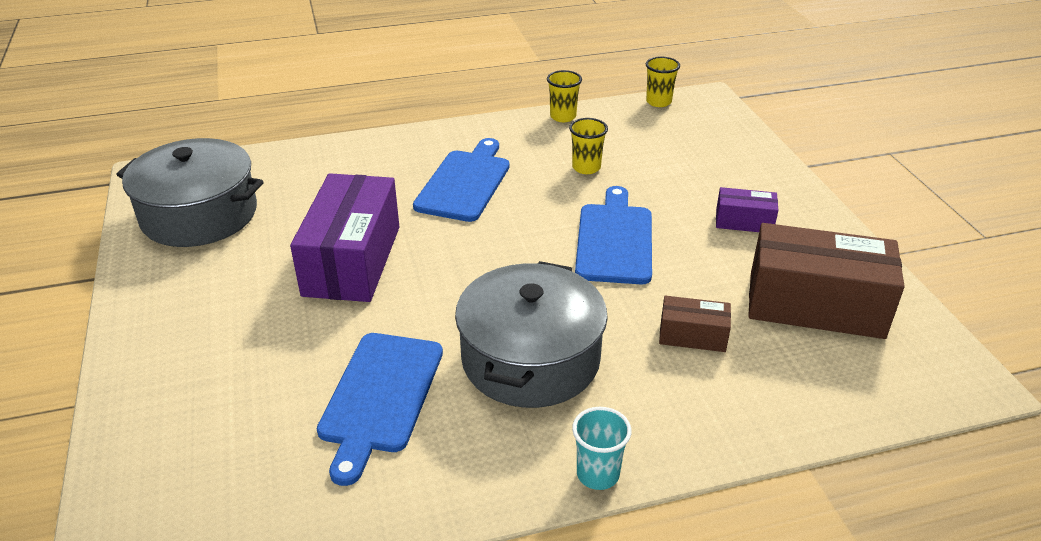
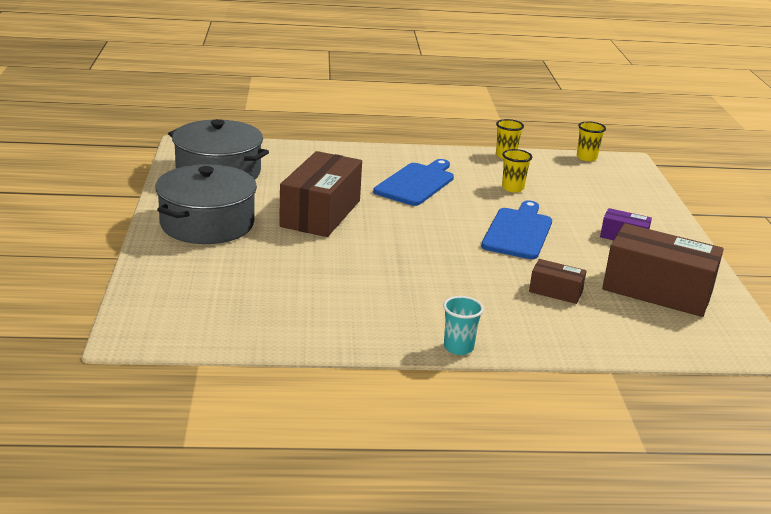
camera: 10 degrees right, 10 degrees down
purple box [290,173,399,302] -> brown box [279,151,362,237]
blue cutting board [317,333,443,486] -> none
grey pot [455,261,608,408] -> grey pot moved to [155,164,257,244]

